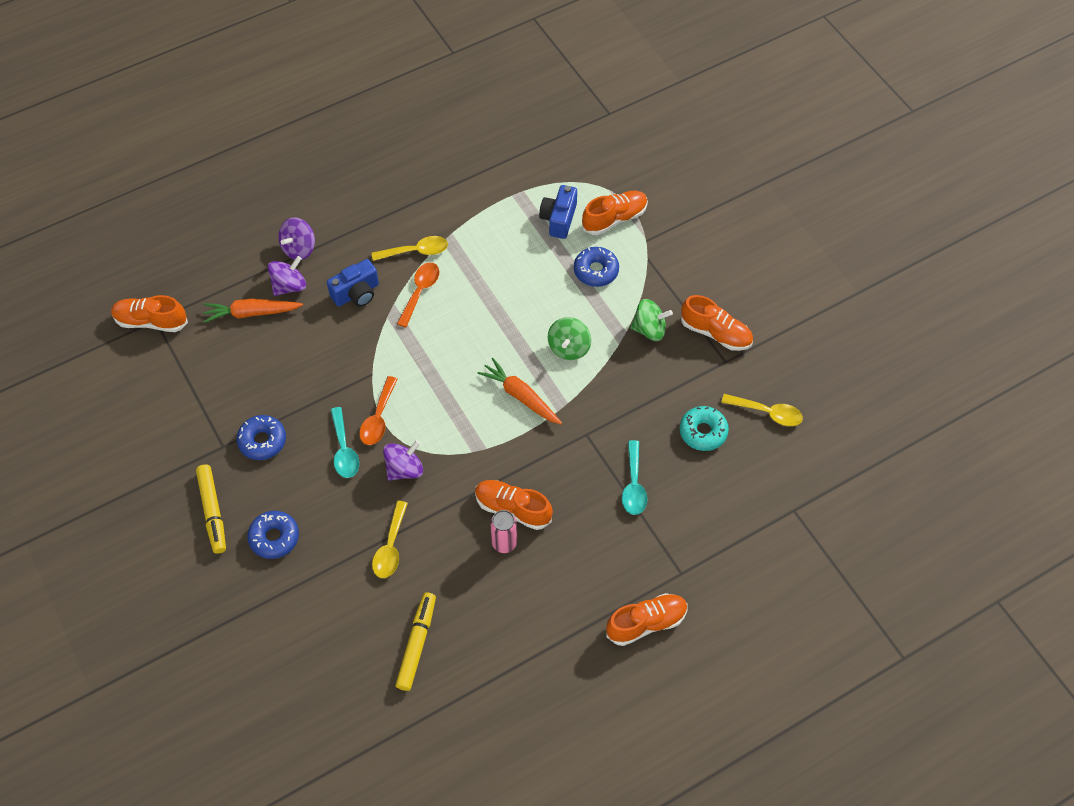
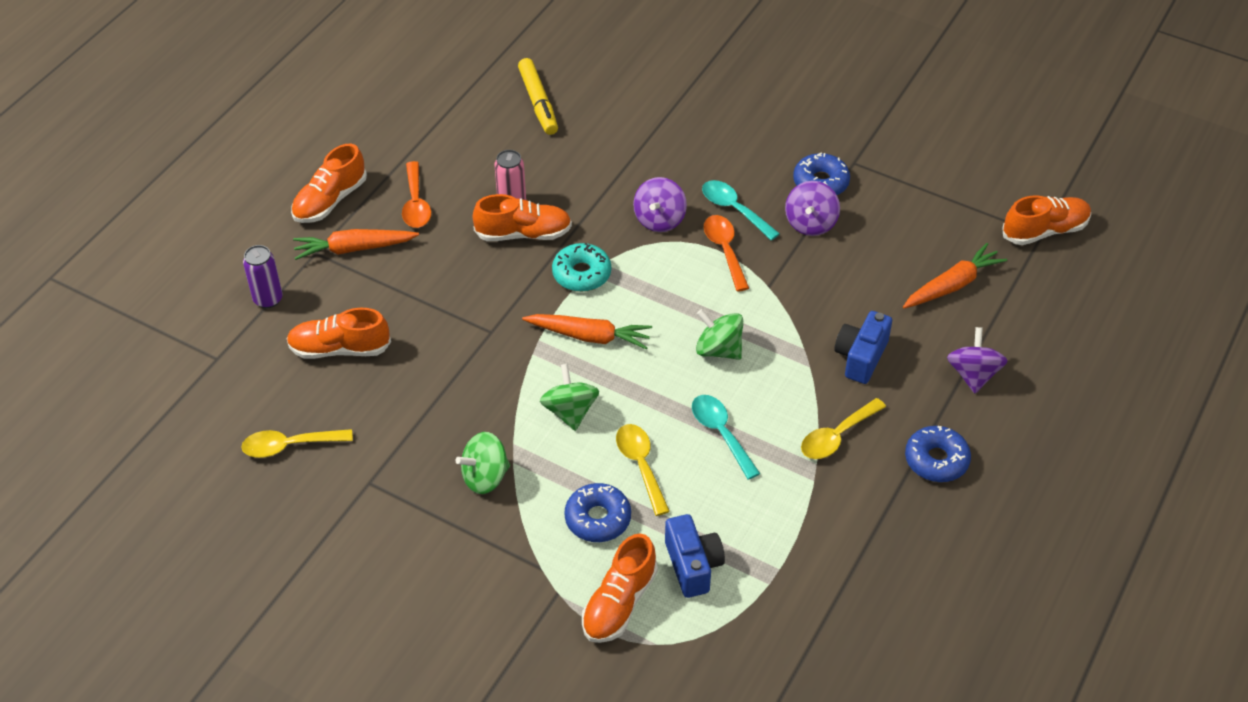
camera: 150 degrees right, 10 degrees down
yellow marker [196,464,226,554] -> none
blue donut [247,511,299,559] -> blue donut moved to [905,426,971,482]
purple spinning top [268,256,306,296] -> purple spinning top moved to [785,181,840,236]
yellow spoon [372,501,408,578] -> yellow spoon moved to [616,424,670,516]
orange spoon [397,263,439,327] -> orange spoon moved to [402,161,431,228]
turquoise spoon [622,440,647,515] -> turquoise spoon moved to [692,395,760,480]
turquoise donut [680,406,729,451] -> turquoise donut moved to [552,243,611,292]
orange shoe [681,295,753,351] -> orange shoe moved to [286,308,391,359]
none -> purple can [243,245,283,308]
none -> orange carrot [293,229,419,260]
none -> green spinning top [696,309,743,360]

